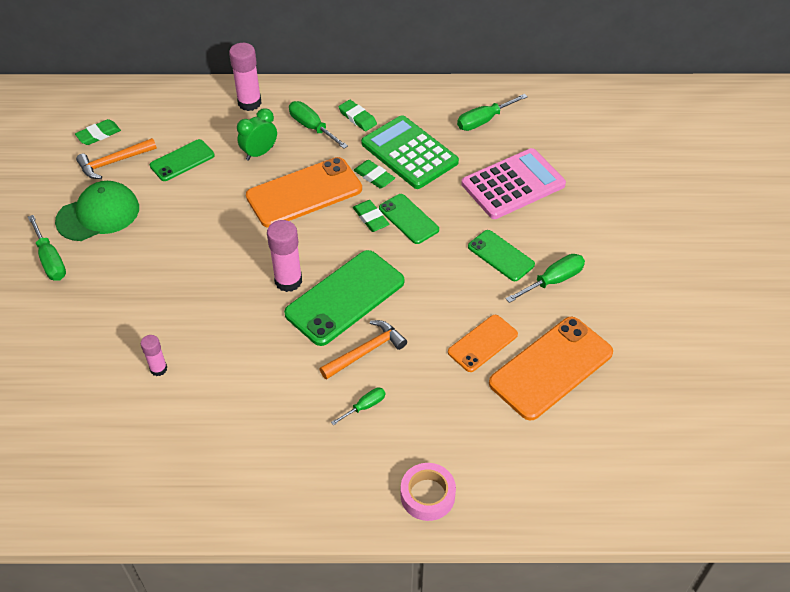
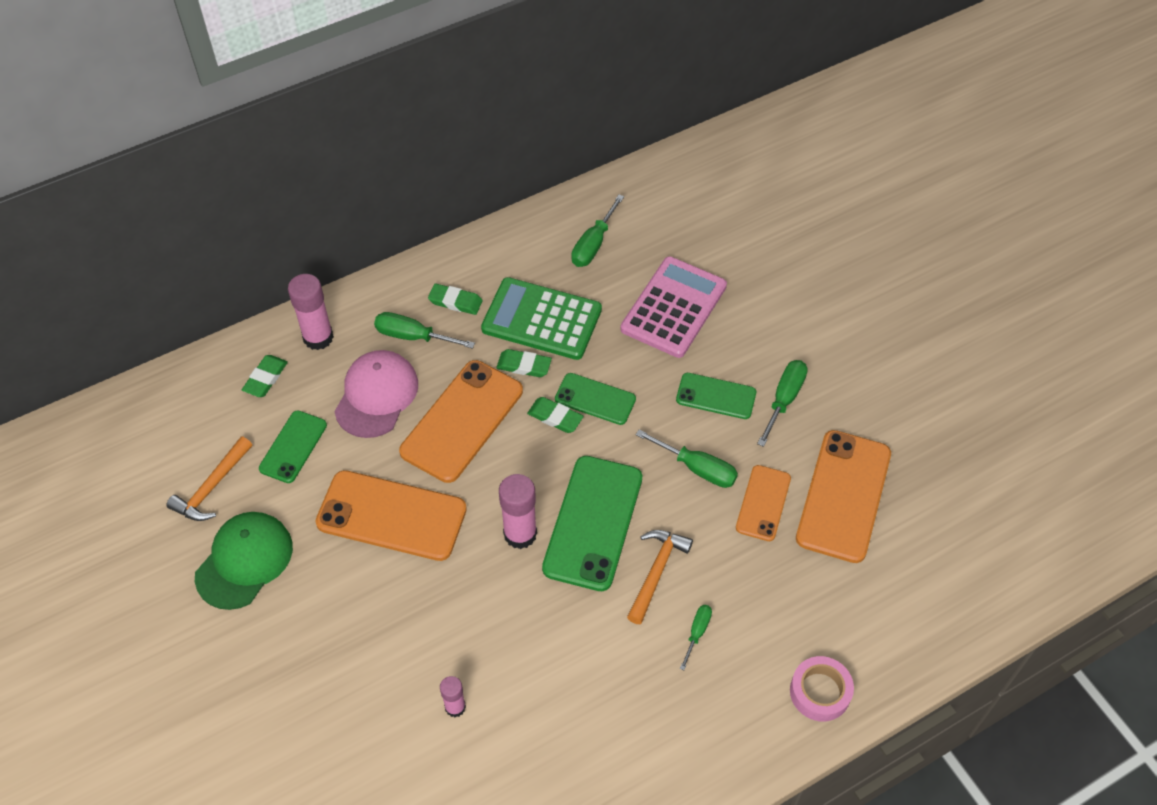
camera: 30 degrees left, 5 degrees up
green screwdriver [28,215,66,281] -> green screwdriver moved to [636,429,738,488]
green eraser [75,119,121,145] -> green eraser moved to [242,355,288,397]
green clock [237,108,277,161] -> pink cap [334,350,418,438]
none -> orange phone [315,470,467,561]

